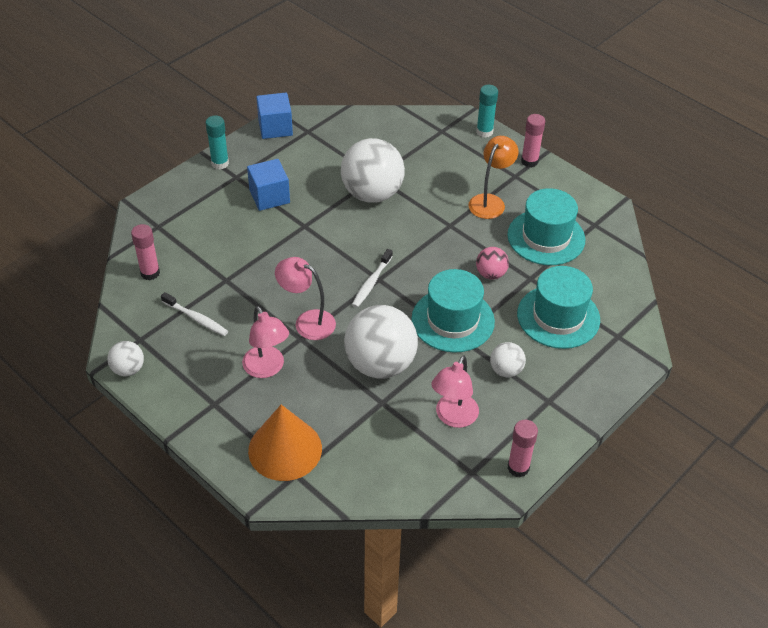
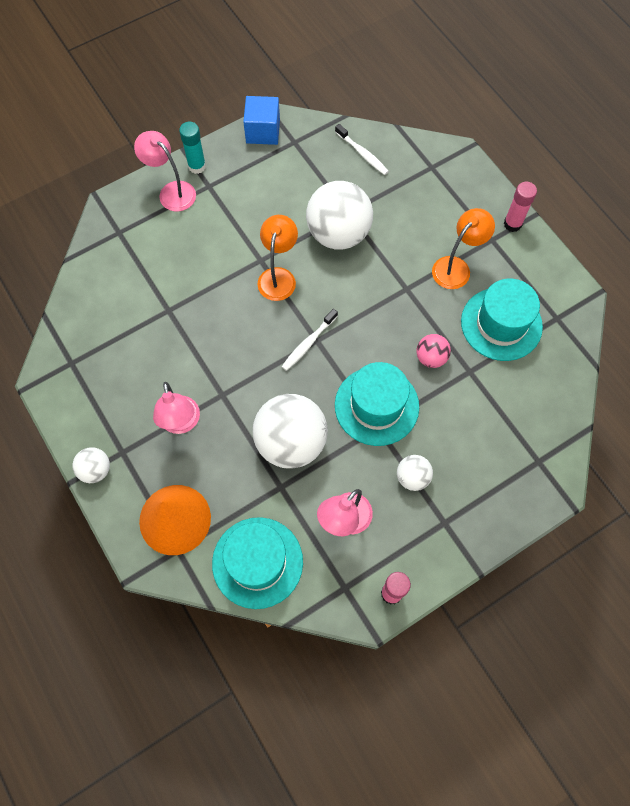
camera: 15 degrees right, 20 degrees up
white ball [107,341,144,376] -> white ball moved to [73,447,110,483]
pink glue stick [131,224,160,280] -> none
white toothbrush [161,292,228,336] -> white toothbrush moved to [335,124,389,175]
blue cube [247,159,290,211] -> none
pink lamp [275,257,336,340] -> pink lamp moved to [134,131,196,211]
turquoise glue stick [476,85,498,138] -> none
turquoise hat [517,266,600,349] -> turquoise hat moved to [212,517,303,609]
none -> orange lamp [257,215,298,301]

